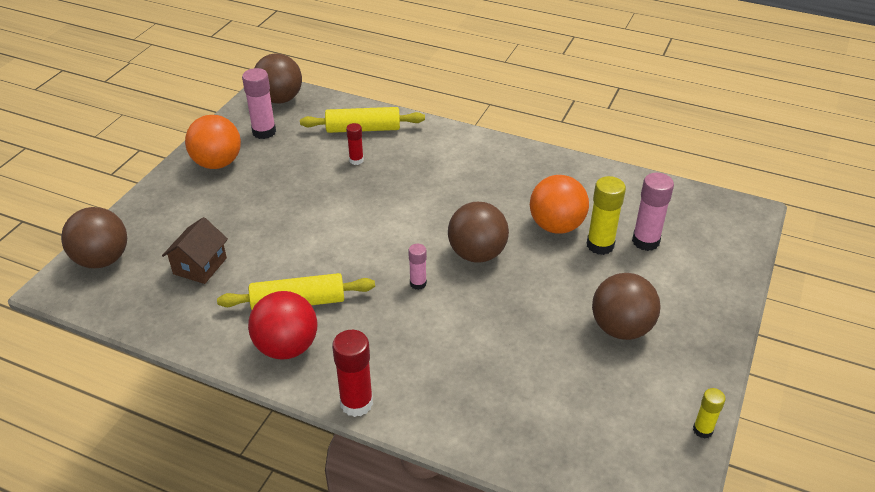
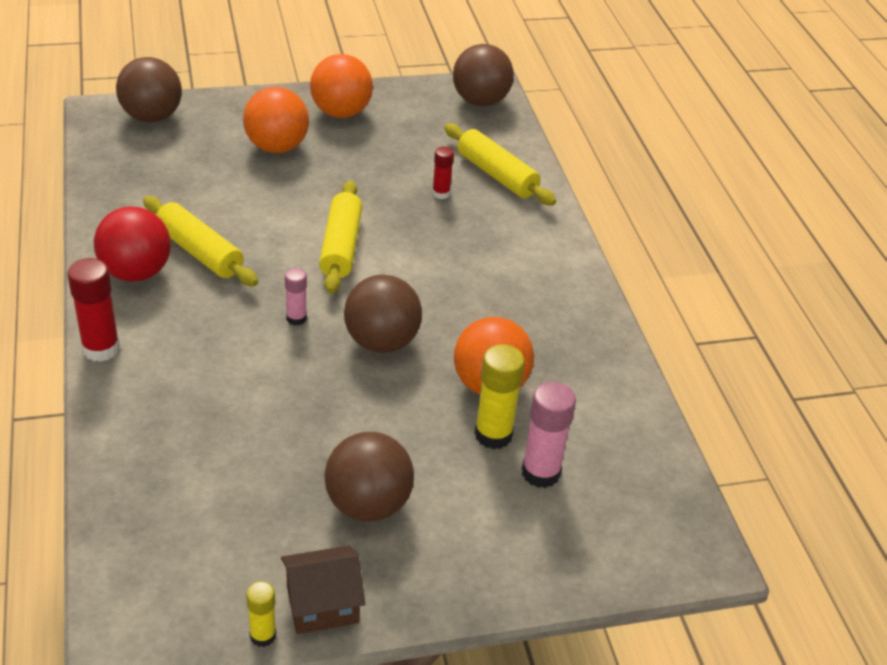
camera: 50 degrees right, 0 degrees up
brown house [162,217,228,284] -> brown house moved to [281,545,365,634]
pink glue stick [242,68,276,139] -> none
none -> orange ball [243,87,309,153]
none -> yellow rolling pin [319,180,362,294]

